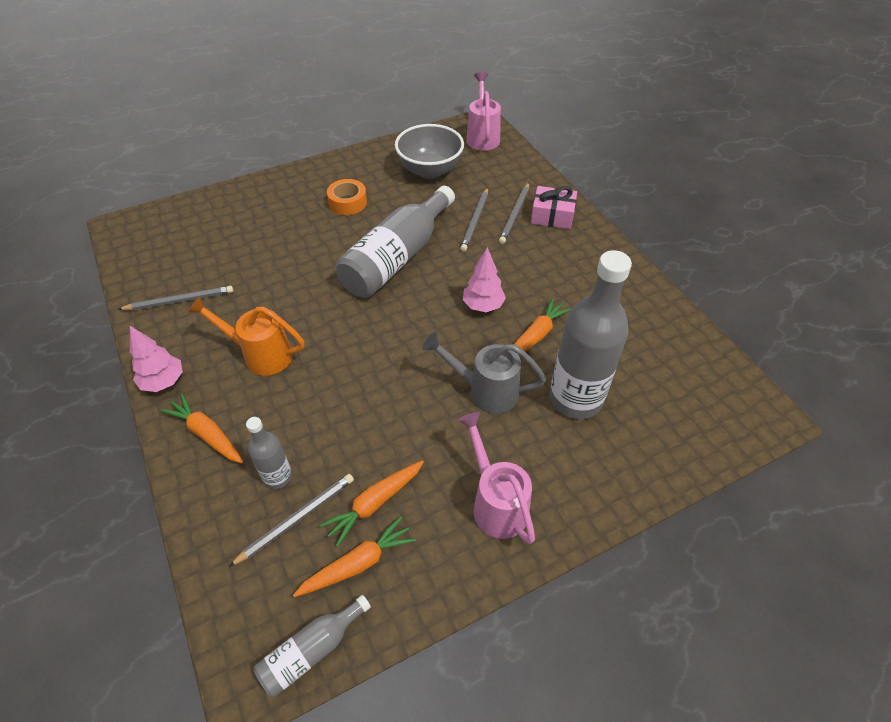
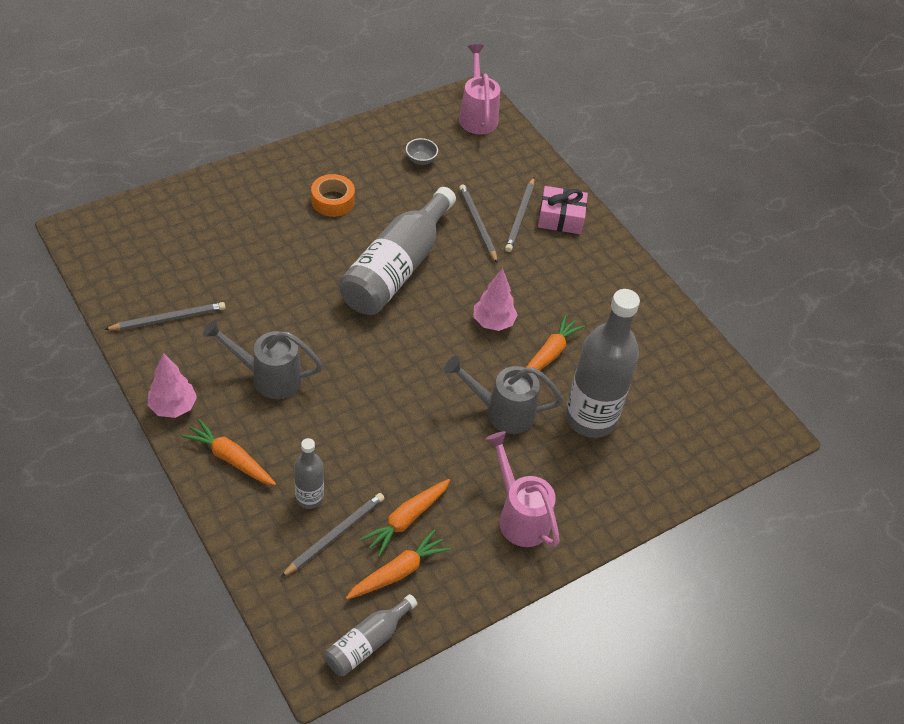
camera: 10 degrees left, 0 degrees up
orange watering can [187,296,304,376] -> grey watering can [203,319,323,399]
grey bowl [395,124,464,179] -> grey bowl [406,138,438,165], size x0.42
grey pencil [460,188,488,252] -> grey pencil turned 150 degrees clockwise [459,184,498,264]

